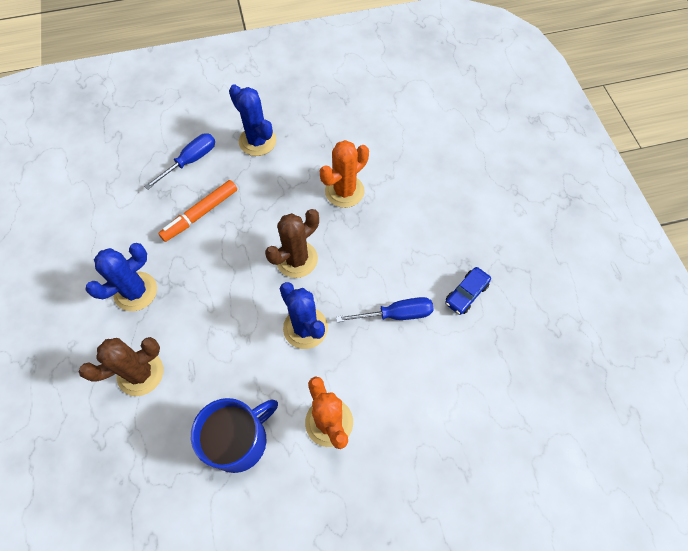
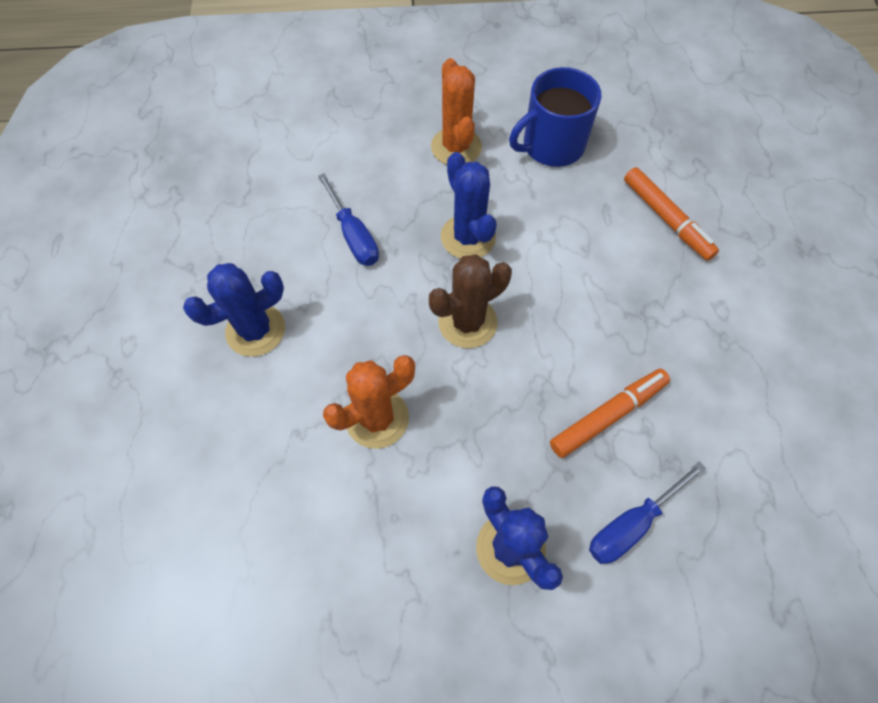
camera: 170 degrees left, 0 degrees up
brown cactus [79,337,163,396] -> orange marker [624,167,719,261]
blue cactus [86,243,157,311] -> blue cactus moved to [183,263,285,357]
blue screwdriver [336,297,434,322] -> blue screwdriver turned 120 degrees counterclockwise [318,173,379,266]
blue car [445,267,491,315] -> none

